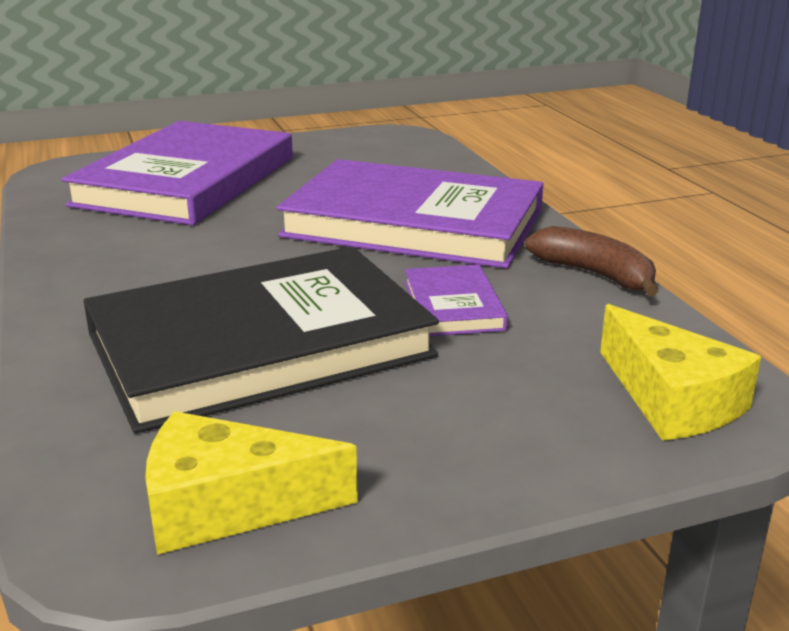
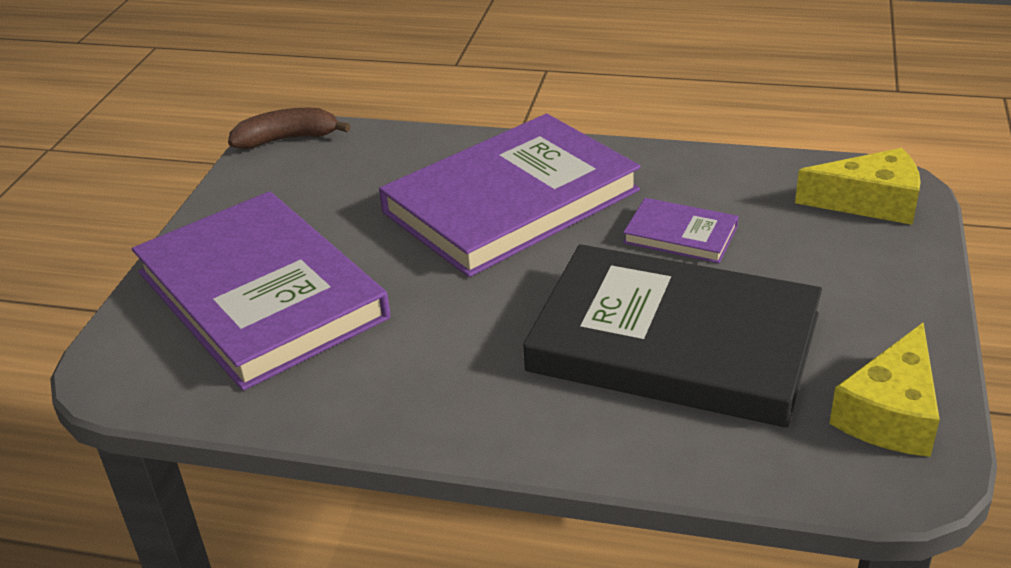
camera: 55 degrees left, 10 degrees up
black book [84,246,439,434] -> black book turned 75 degrees counterclockwise [523,244,822,428]
brown banana [525,226,659,296] -> brown banana moved to [228,108,350,149]

